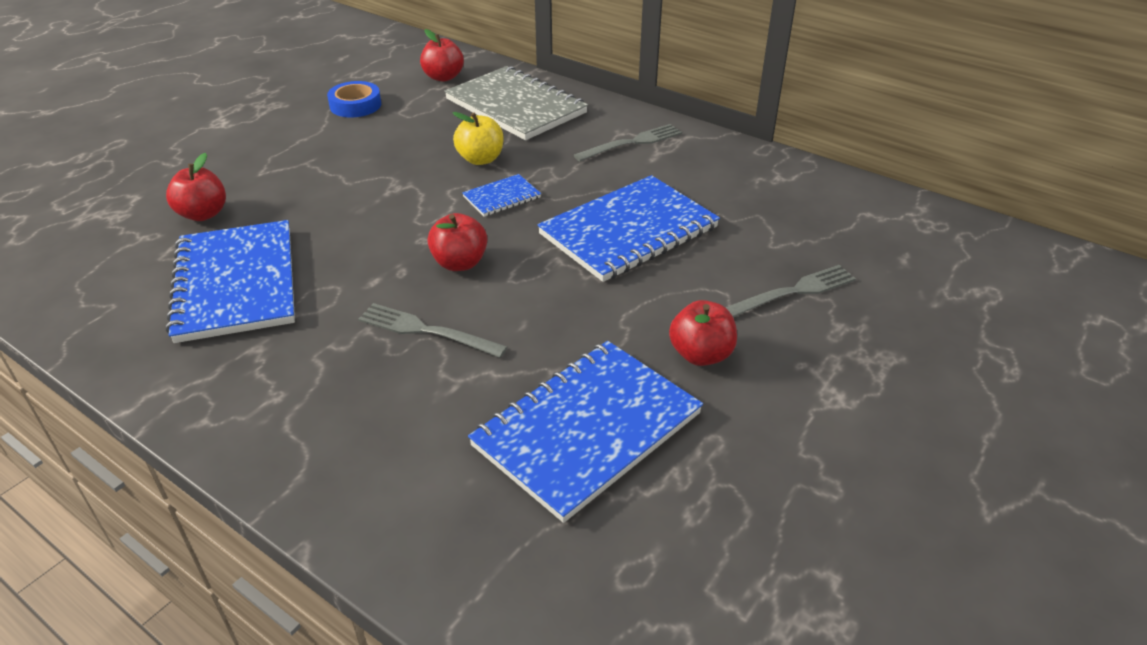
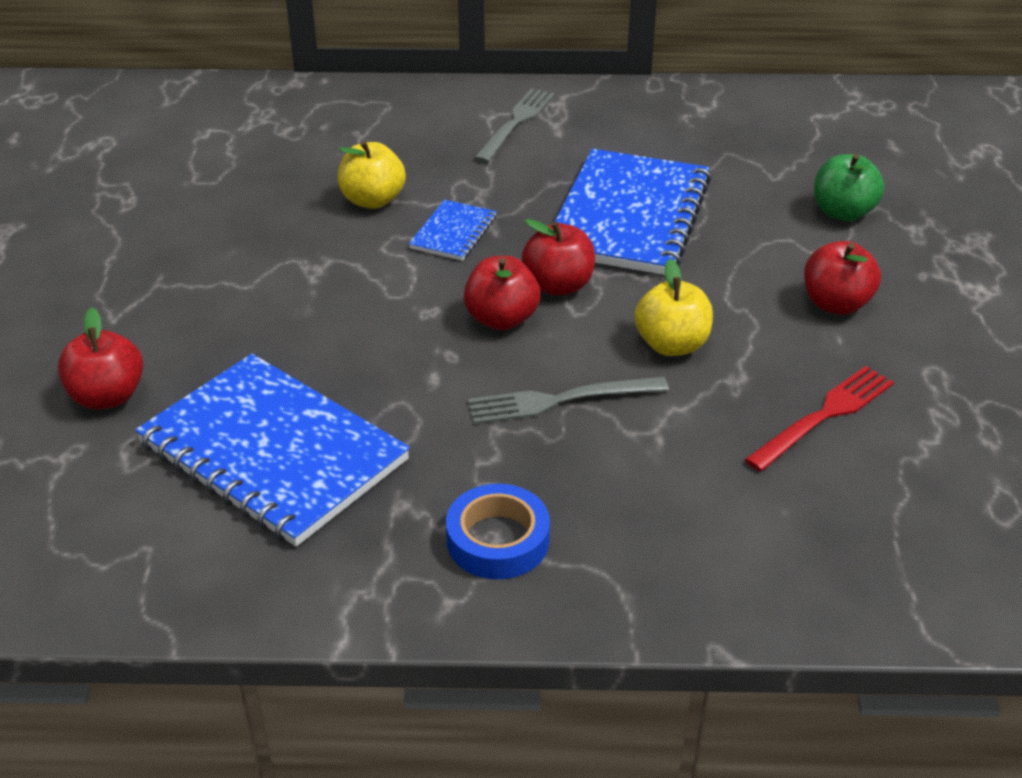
camera: 35 degrees left, 0 degrees up
blue tape [327,81,381,118] -> blue tape moved to [446,484,550,579]
red apple [420,29,464,82] -> red apple moved to [522,219,595,295]
grey notebook [444,66,588,140] -> none
blue notebook [468,341,703,523] -> red fork [745,366,894,472]
grey fork [725,265,856,317] -> green apple [814,153,884,221]
none -> yellow apple [635,259,713,356]

